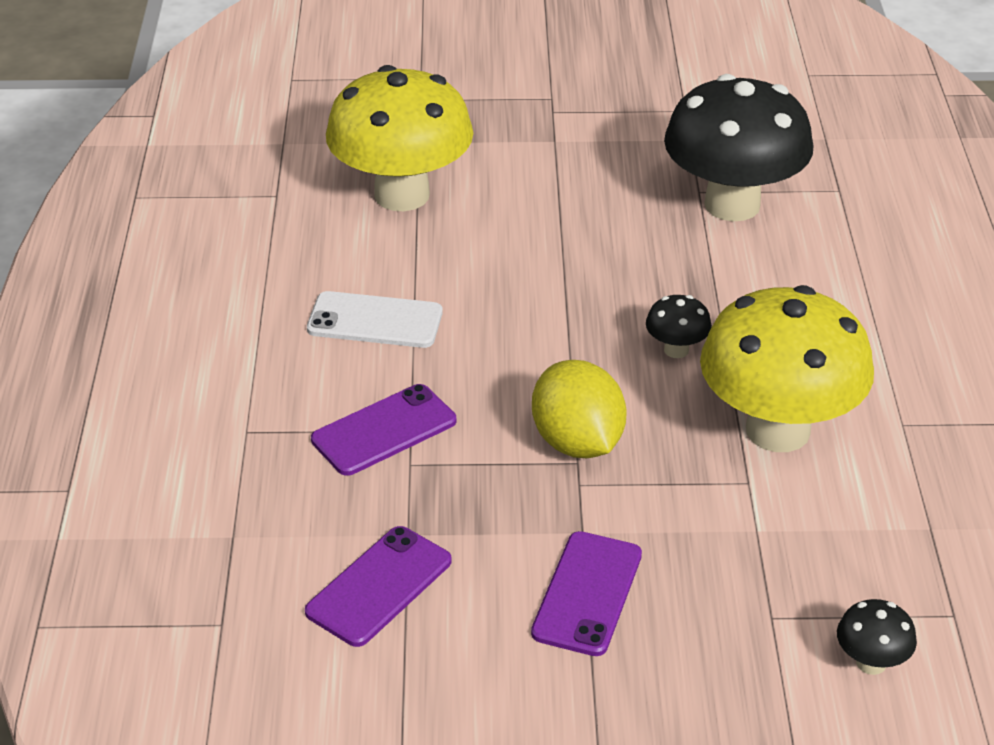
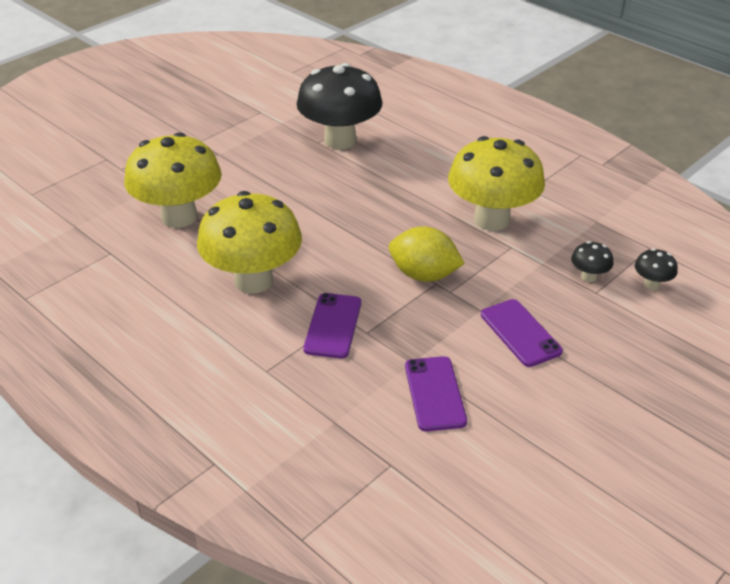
camera: 45 degrees left, 0 degrees up
white phone [307,291,443,348] -> yellow mushroom [197,191,302,294]
black mushroom [646,295,712,358] -> black mushroom moved to [571,241,613,282]

